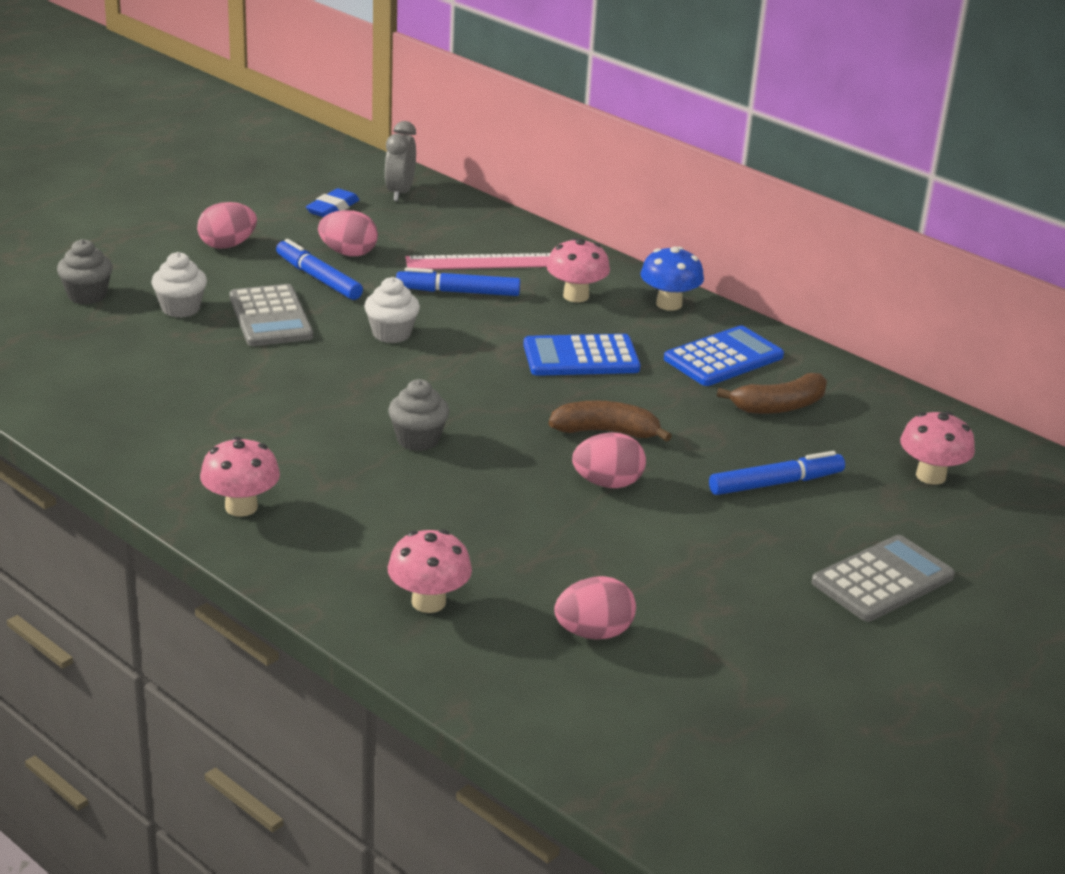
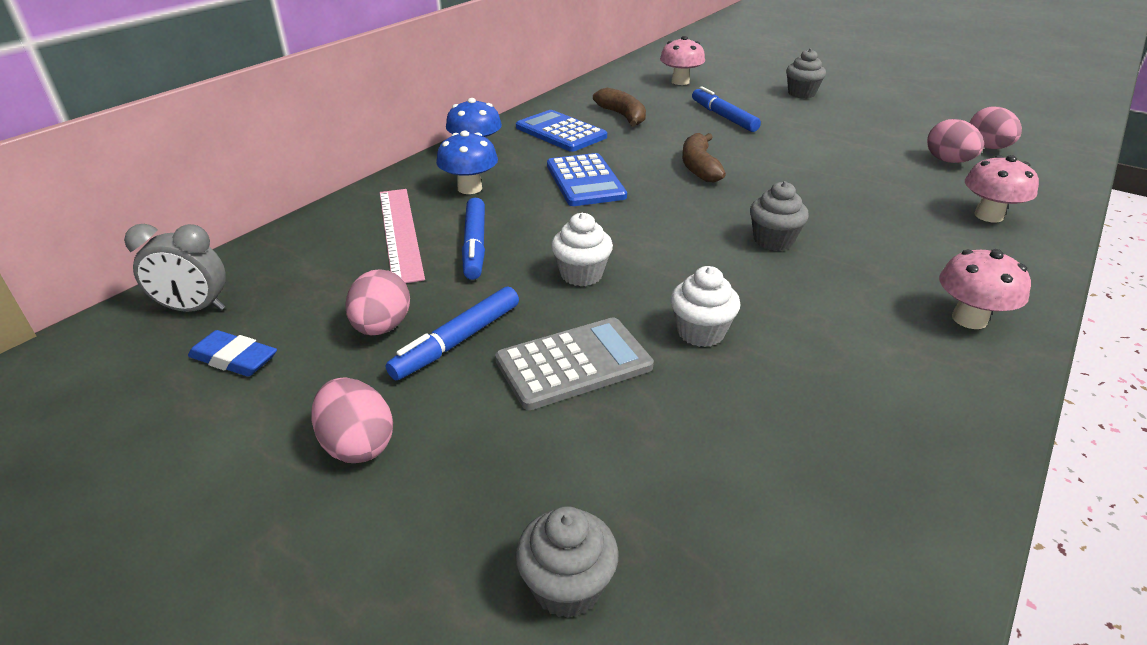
camera: 95 degrees left, 5 degrees up
white cupcake [151,252,207,318] -> white cupcake moved to [670,266,740,347]
pink mushroom [547,238,610,302] -> blue mushroom [436,131,498,194]
pink egg [572,432,646,488] -> pink egg moved to [970,107,1022,149]
grey calculator [811,535,955,622] -> grey cupcake [786,48,826,98]

